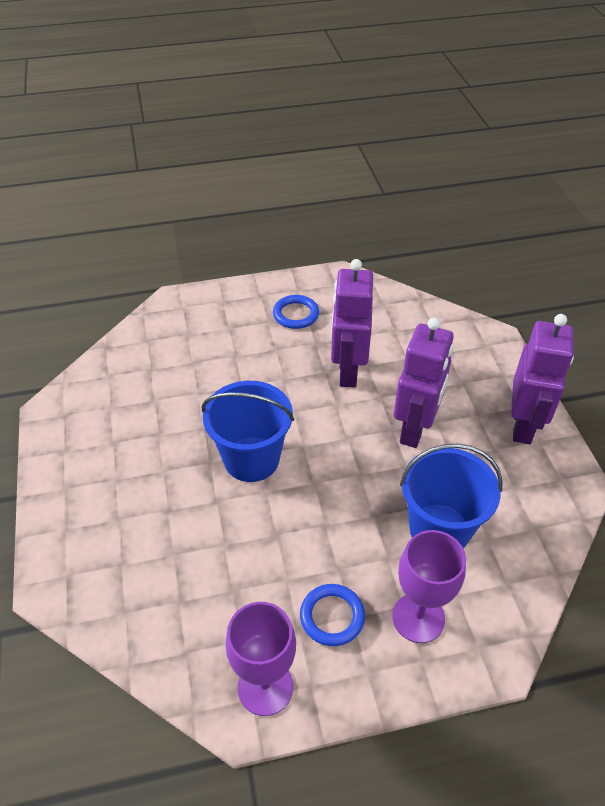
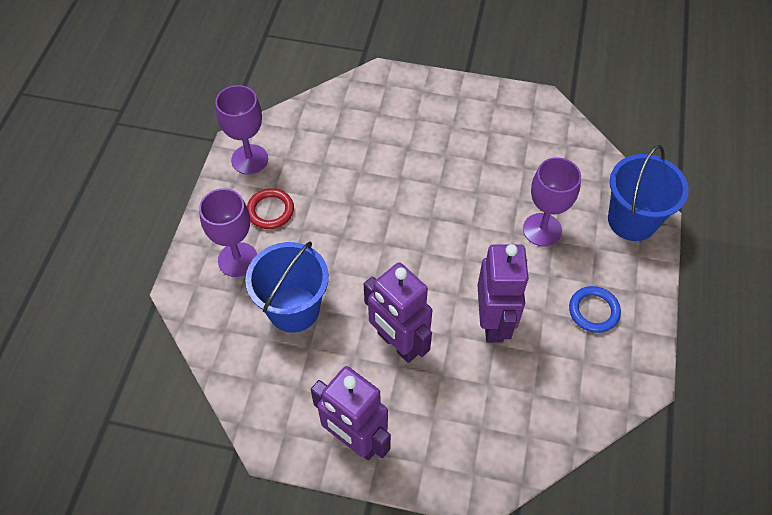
camera: 115 degrees right, 10 degrees up
blue bucket [202,381,294,482] -> blue bucket moved to [608,145,689,241]
blue ring [300,584,365,646] -> red ring [247,188,294,229]
purple robot [331,259,373,388] -> purple robot turned 60 degrees clockwise [477,244,529,342]
none -> purple goblet [523,157,581,247]

